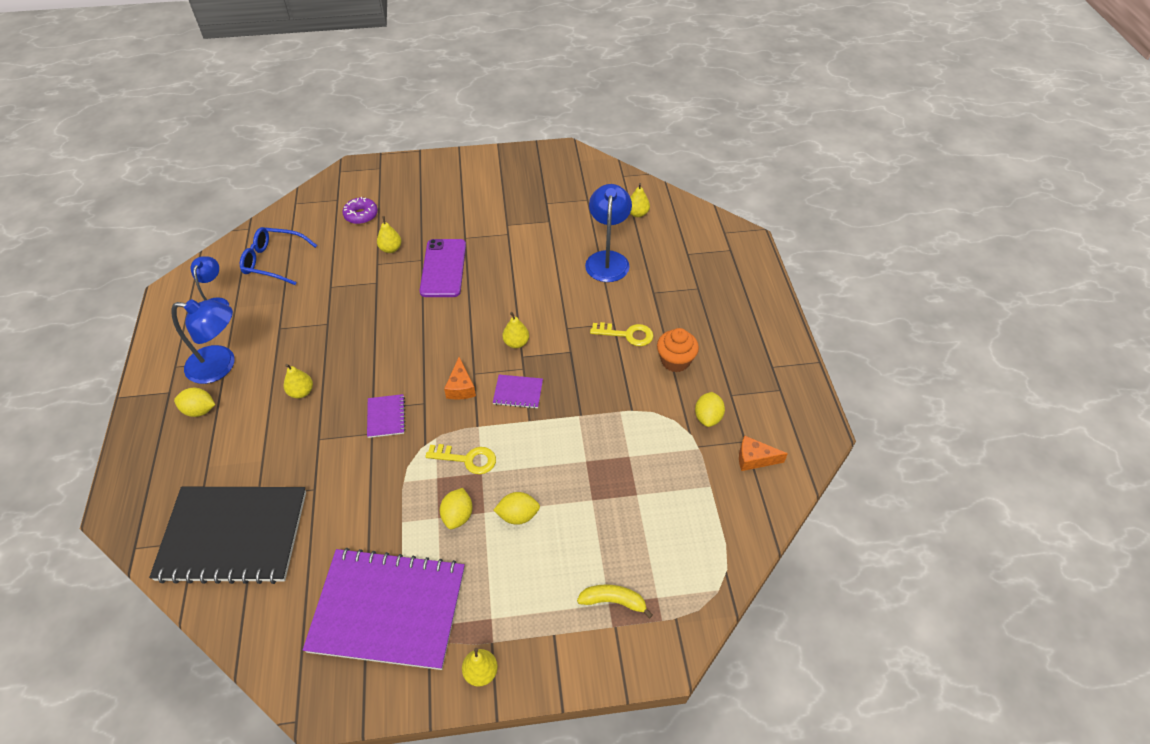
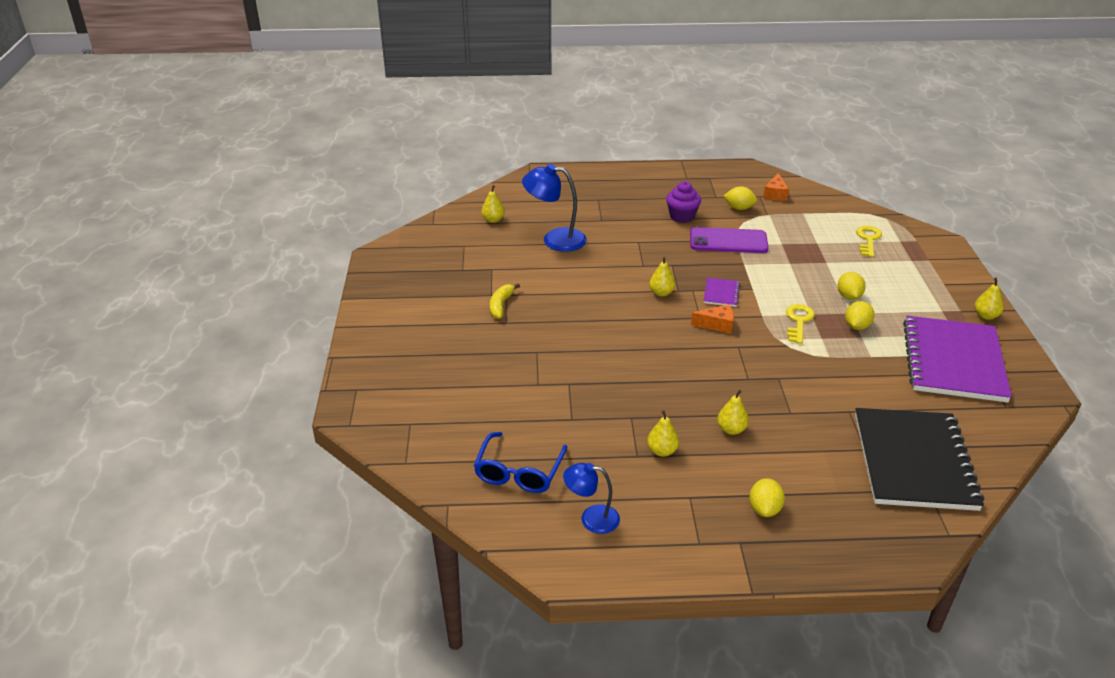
camera: 85 degrees left, 15 degrees down
blue lamp [171,299,234,384] -> none
purple donut [343,197,378,224] -> none
purple notebook [367,394,406,438] -> none
yellow pear [377,216,402,253] -> yellow pear moved to [647,410,679,457]
purple phone [419,239,466,297] -> purple phone moved to [690,227,769,253]
yellow lemon [440,488,473,529] -> yellow lemon turned 75 degrees counterclockwise [845,301,875,330]
yellow banana [577,584,653,618] -> yellow banana moved to [490,283,520,319]
yellow key [590,322,653,346] -> yellow key moved to [856,226,882,257]
orange cupcake [657,328,699,372] -> purple cupcake [666,181,701,223]

